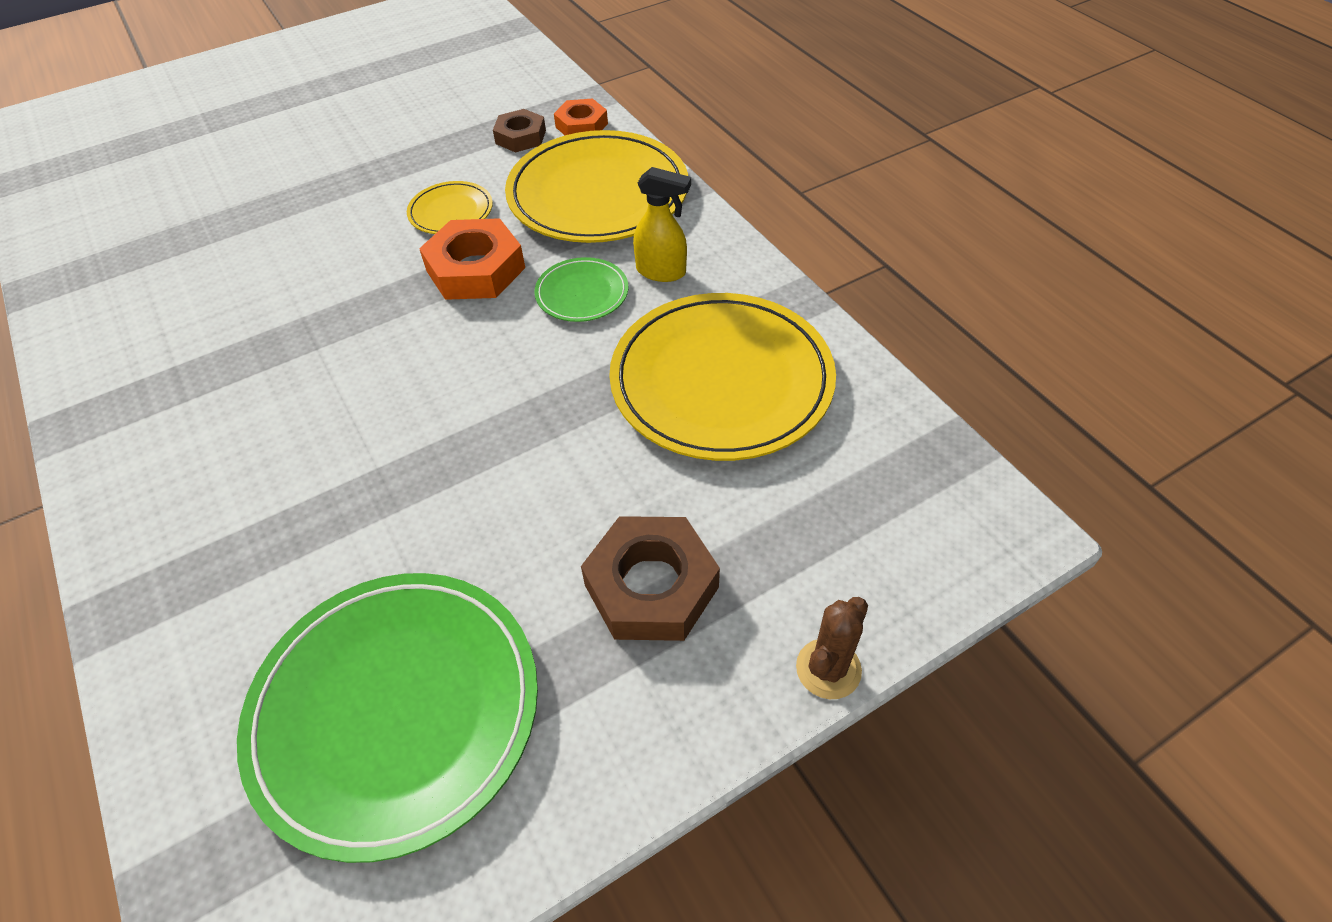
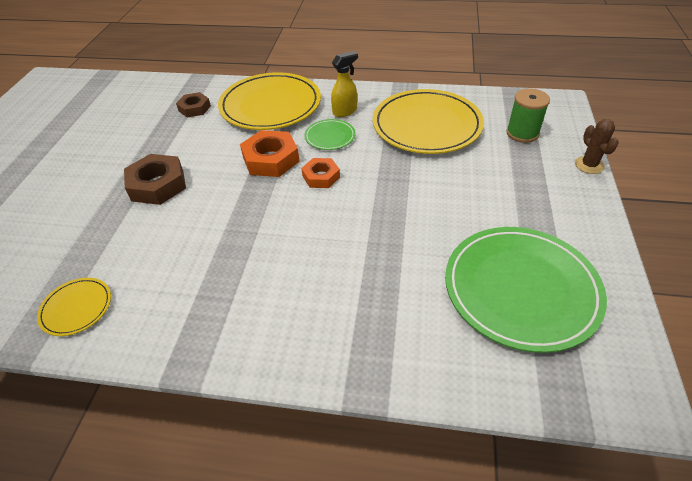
camera: 50 degrees left, 5 degrees down
yellow plate [407,181,493,234] -> yellow plate moved to [37,278,111,336]
orange nut [554,99,608,135] -> orange nut moved to [301,158,340,188]
brown nut [581,516,720,641] -> brown nut moved to [124,154,186,205]
none -> green spool [506,88,550,143]

